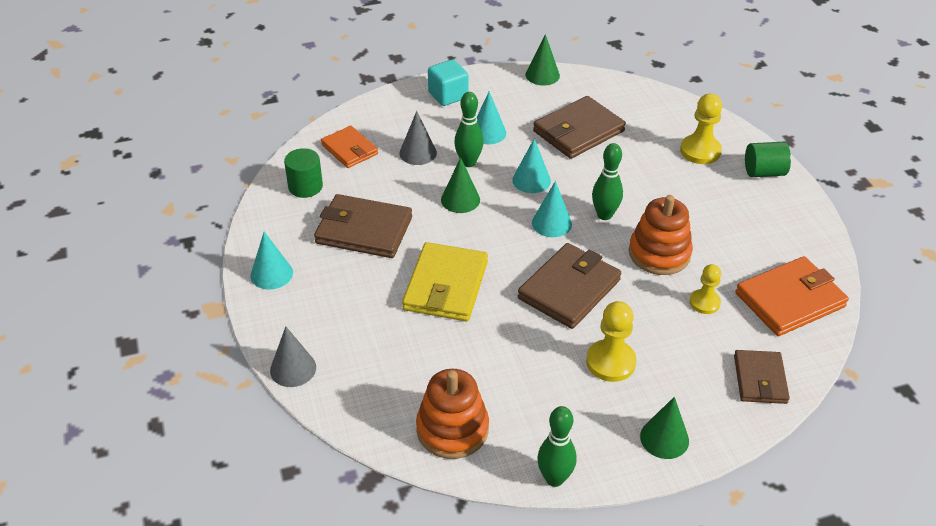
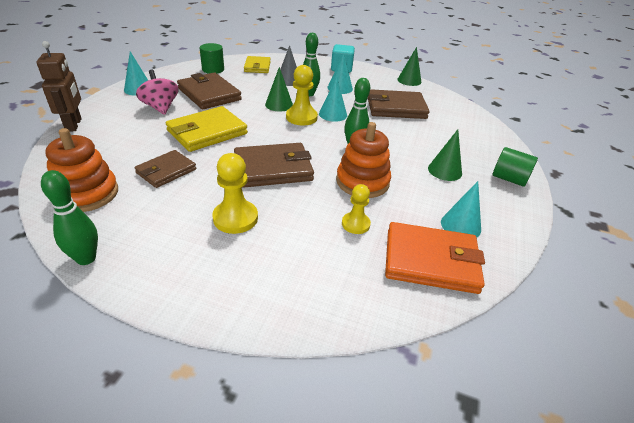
camera: 35 degrees right, 5 degrees down
grey cone [270,326,316,387] -> brown robot [37,41,82,131]
orange wallet [321,126,378,168] -> yellow wallet [244,56,271,73]
turquoise cone [532,181,572,237] -> turquoise cone moved to [441,181,481,238]
green cone [640,397,689,459] -> green cone moved to [428,129,462,181]
yellow pawn [680,94,722,164] -> yellow pawn moved to [286,65,318,125]
brown wallet [734,350,790,404] -> brown wallet moved to [134,150,196,188]
none -> pink spinning top [136,70,179,115]

